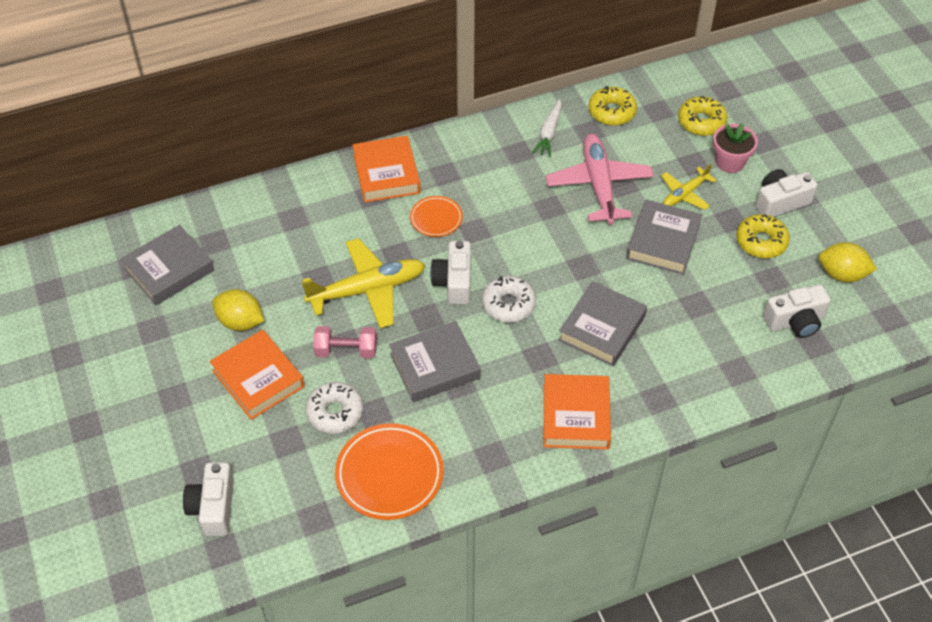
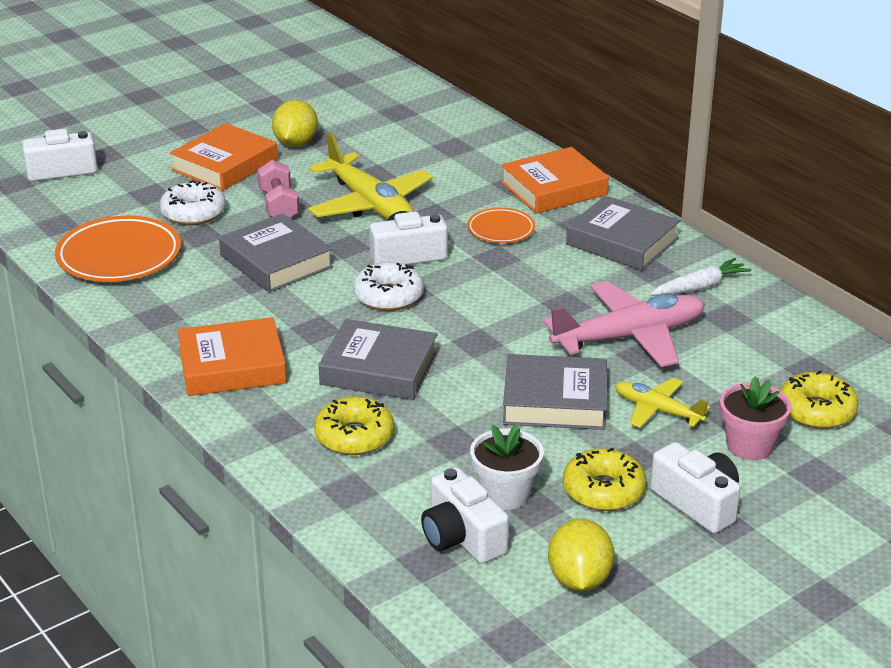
camera: 75 degrees right, 20 degrees down
grey book [121,225,214,306] -> grey book moved to [566,195,681,271]
white carrot [532,99,562,157] -> white carrot turned 150 degrees clockwise [650,258,751,296]
yellow donut [588,86,637,126] -> yellow donut moved to [314,397,394,455]
none -> white flower pot [470,424,544,510]

